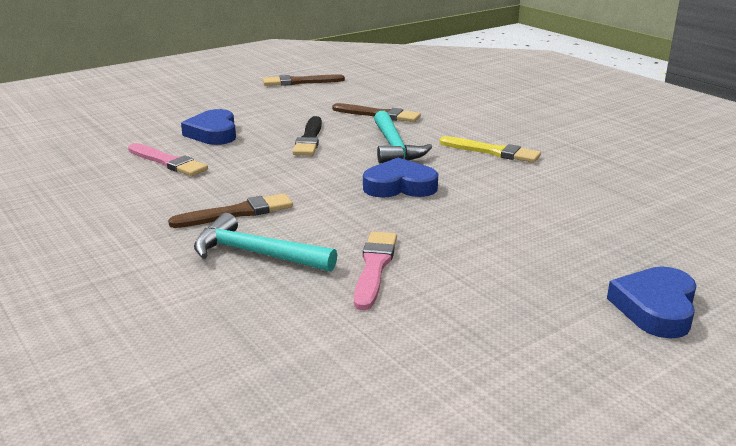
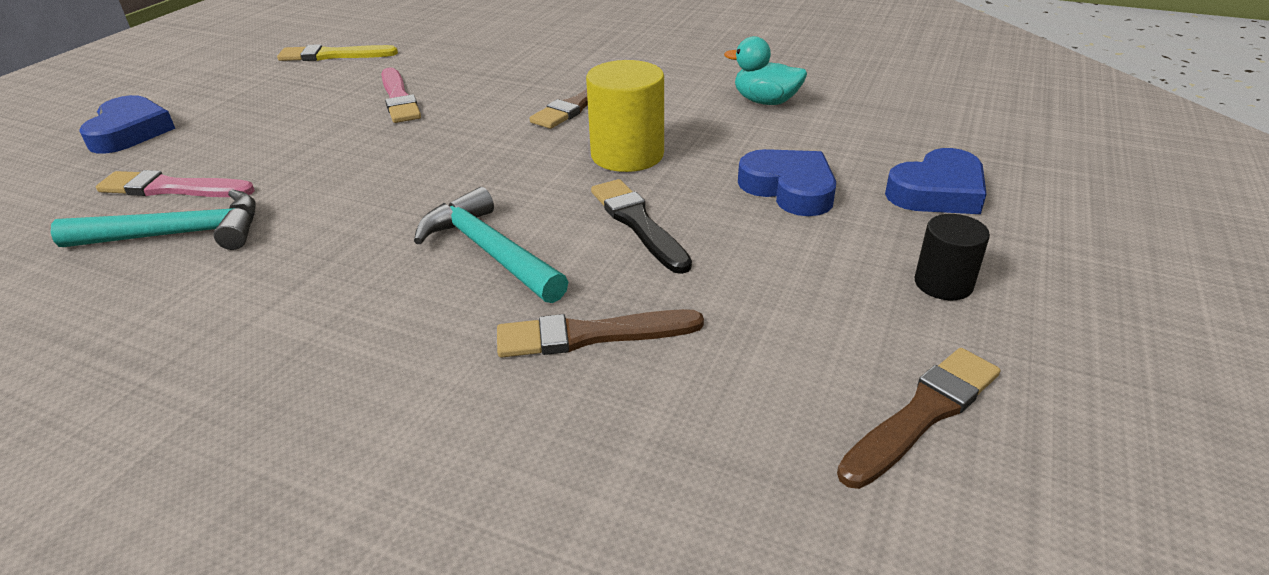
camera: 150 degrees right, 10 degrees up
pink brush [128,143,208,176] -> pink brush moved to [96,170,255,197]
turquoise hammer [194,213,337,272] -> turquoise hammer moved to [51,189,256,250]
blue heart [363,158,438,198] -> blue heart moved to [885,148,987,214]
yellow brush [439,136,541,163] -> yellow brush moved to [277,44,398,61]
none -> yellow cylinder [586,60,664,172]
none -> turquoise duck [724,36,807,105]
none -> black cylinder [915,214,990,300]

